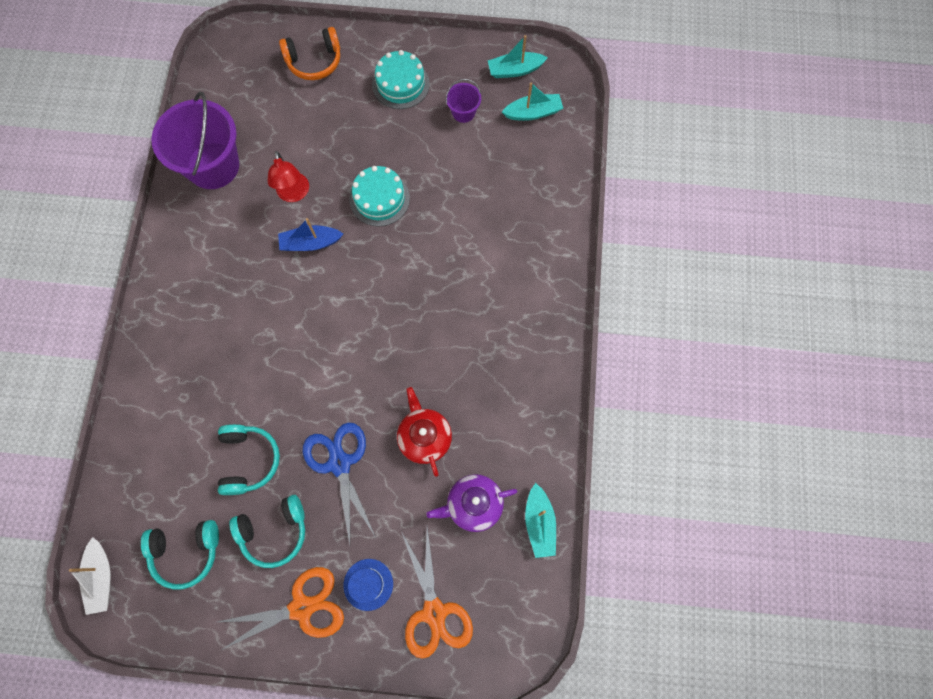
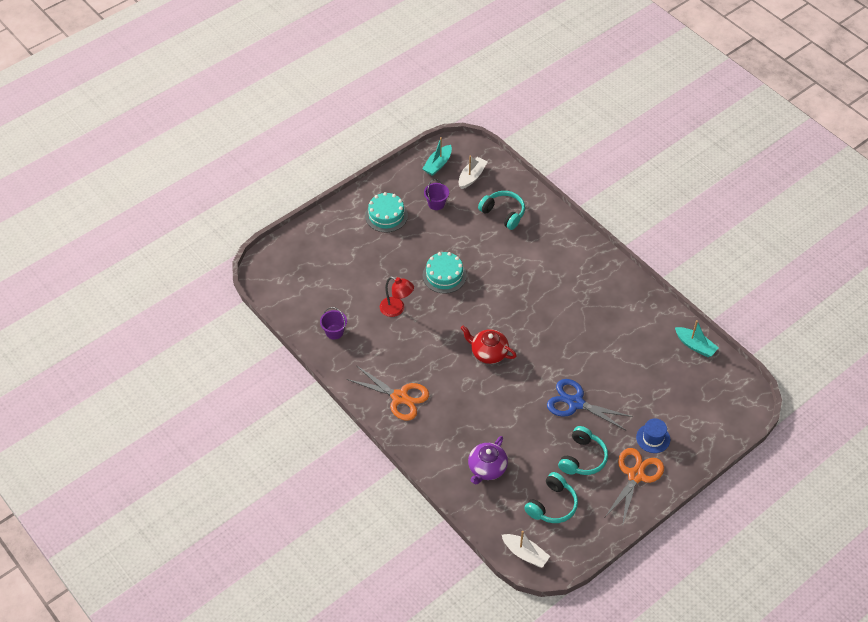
camera: 45 degrees left, 20 degrees down
purple bucket [151,92,239,189] -> purple bucket [320,307,347,339], size x0.45
turquoise headphones [218,424,280,495] -> turquoise headphones moved to [478,191,525,230]
blue boat [278,218,343,251] -> none
orange headphones [279,27,340,80] -> none
red teapot [397,387,452,477] -> red teapot moved to [460,326,517,364]
orange scissors [401,527,473,659] -> orange scissors moved to [347,366,429,421]
purple teapot [426,474,517,532] -> purple teapot moved to [468,436,508,485]
turquoise boat [502,82,563,121] -> white boat [459,156,487,189]

